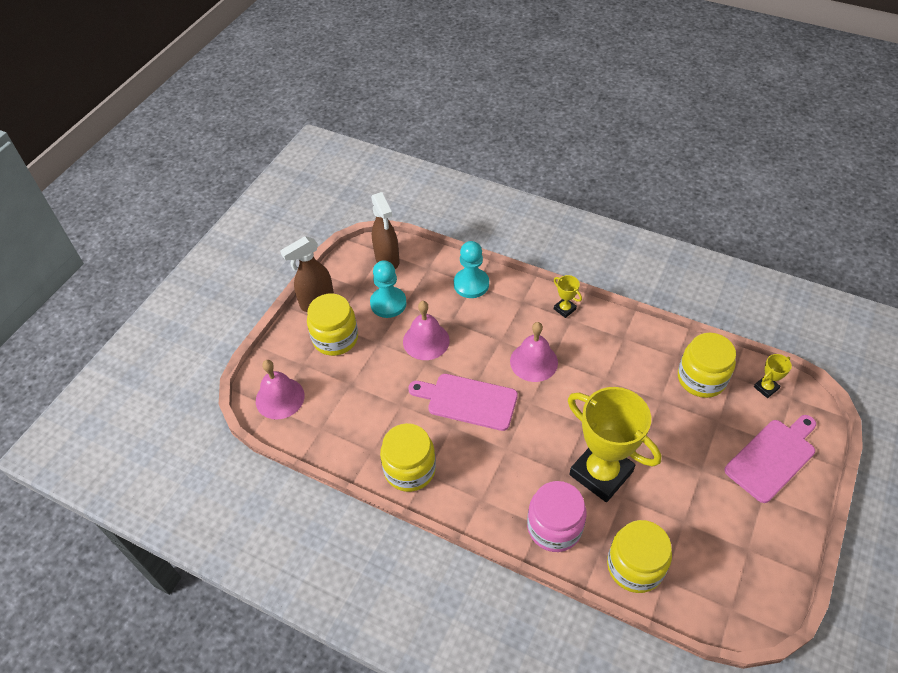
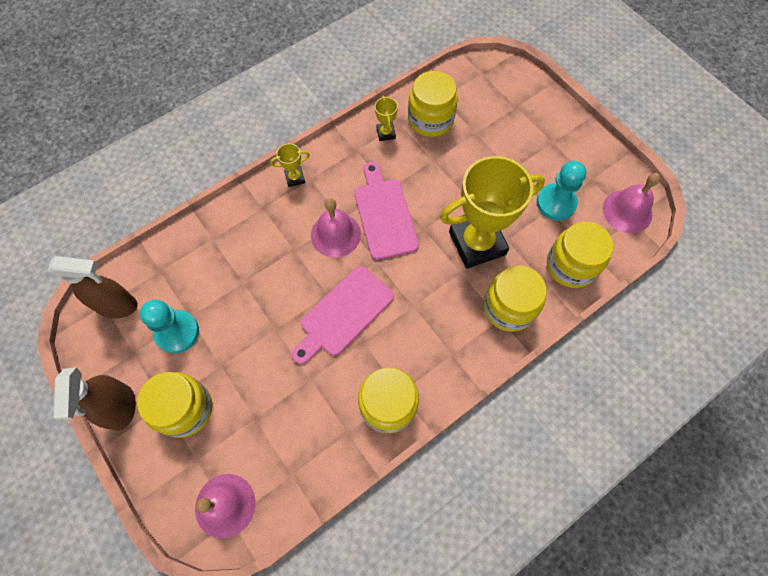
camera: 65 degrees left, 15 degrees up
pink bell [403,301,450,360] -> pink bell moved to [602,173,660,233]
turquoise pawn [454,241,489,298] -> turquoise pawn moved to [537,161,586,221]
pink jar [527,481,587,552] -> yellow jar [483,265,547,332]
pink cutting board [724,415,816,503] -> pink cutting board moved to [354,162,419,260]
yellow trophy [754,354,792,398] -> yellow trophy moved to [375,95,398,141]

